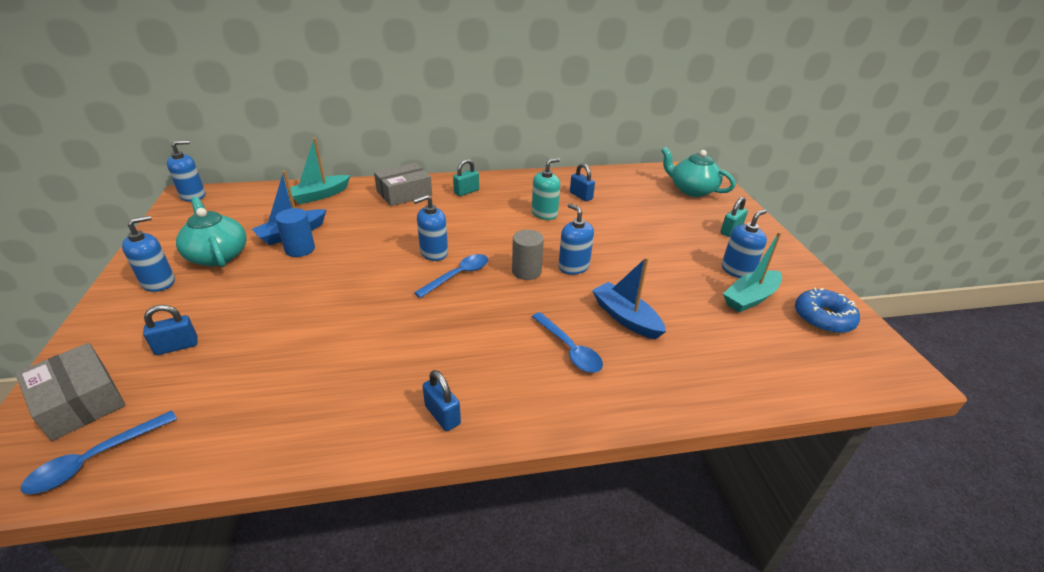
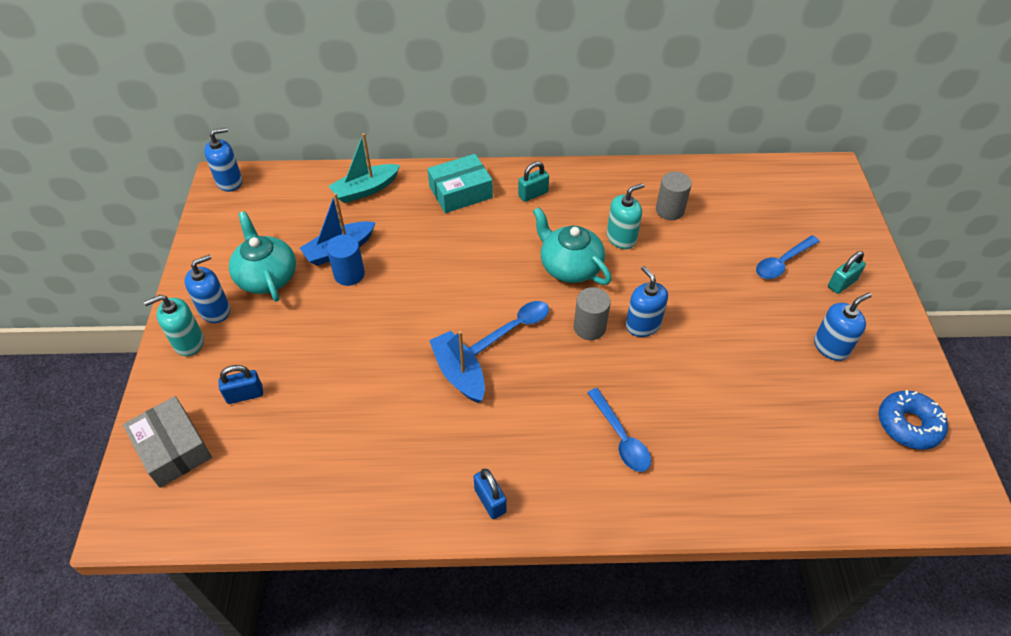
camera: 10 degrees right, 15 degrees up
blue spoon [21,410,177,494] -> blue spoon moved to [756,235,820,279]
grey box [374,163,432,206] -> turquoise box [428,154,493,213]
blue soap dispenser [413,195,448,261] -> none
blue padlock [570,163,595,201] -> grey cylinder [656,171,692,220]
blue boat [592,257,666,339] -> blue boat moved to [429,331,485,403]
turquoise teapot [661,147,735,197] -> turquoise teapot moved to [533,207,612,285]
turquoise boat [723,232,782,313] -> none
none -> turquoise soap dispenser [144,295,204,356]

